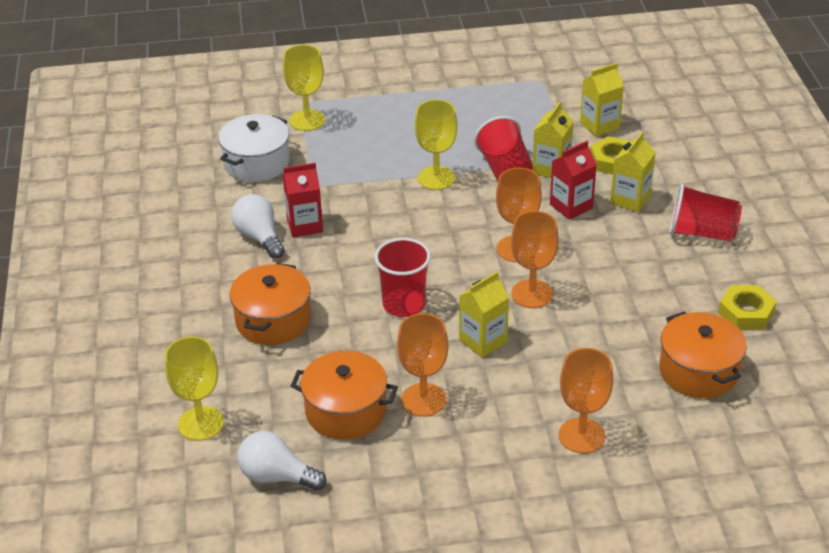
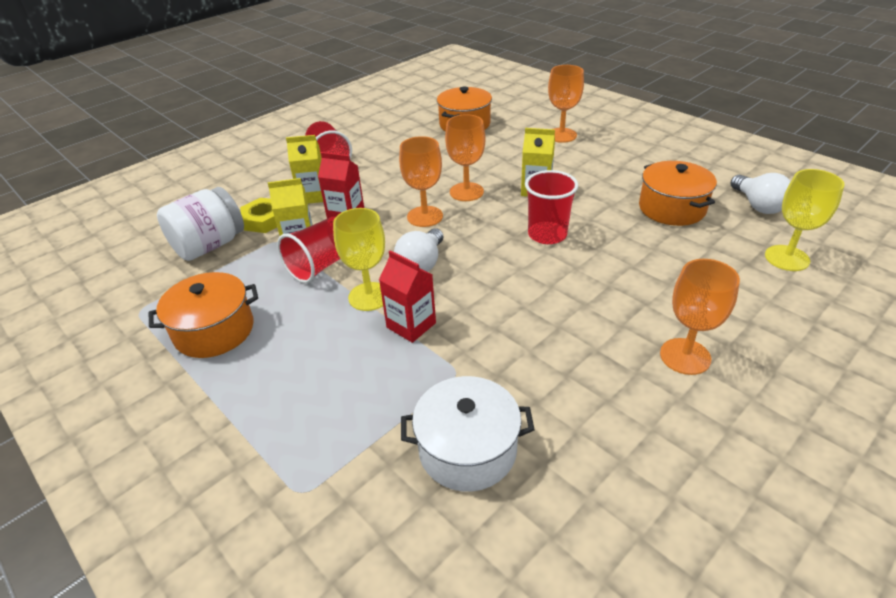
camera: 125 degrees left, 0 degrees up
orange pot [230,263,311,345] -> orange pot moved to [149,272,258,358]
white light bulb [231,194,285,259] -> white light bulb moved to [394,229,443,272]
yellow goblet [283,45,325,131] -> none
red carton [283,163,323,237] -> red carton moved to [379,250,436,343]
orange goblet [397,313,449,417] -> orange goblet moved to [660,259,740,375]
yellow carton [580,63,624,137] -> white jar [157,187,244,261]
yellow nut [718,285,777,330] -> none

